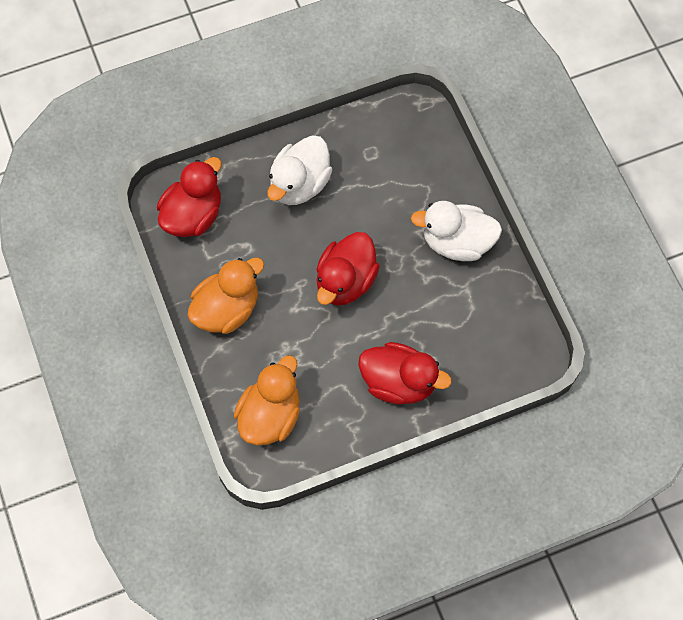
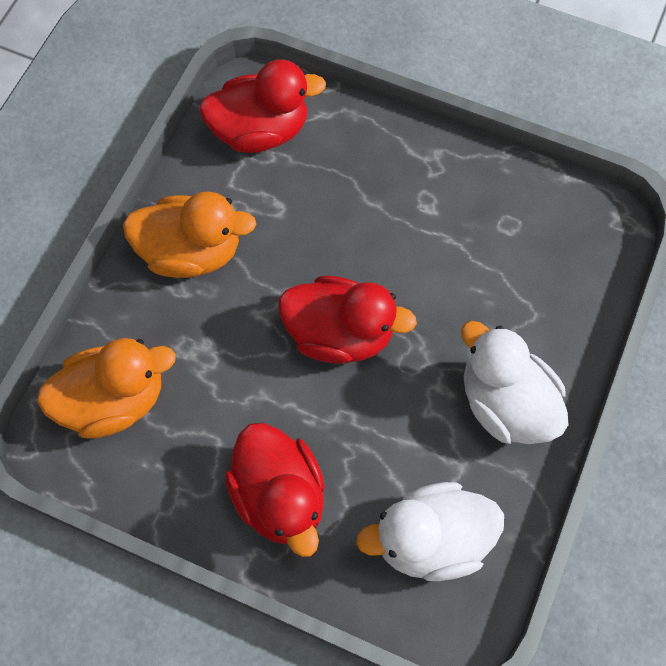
camera: 45 degrees right, 0 degrees up
white duck [267,135,332,205] -> white duck moved to [356,482,504,581]
red duck [316,232,380,306] -> red duck turned 150 degrees counterclockwise [278,276,417,364]

